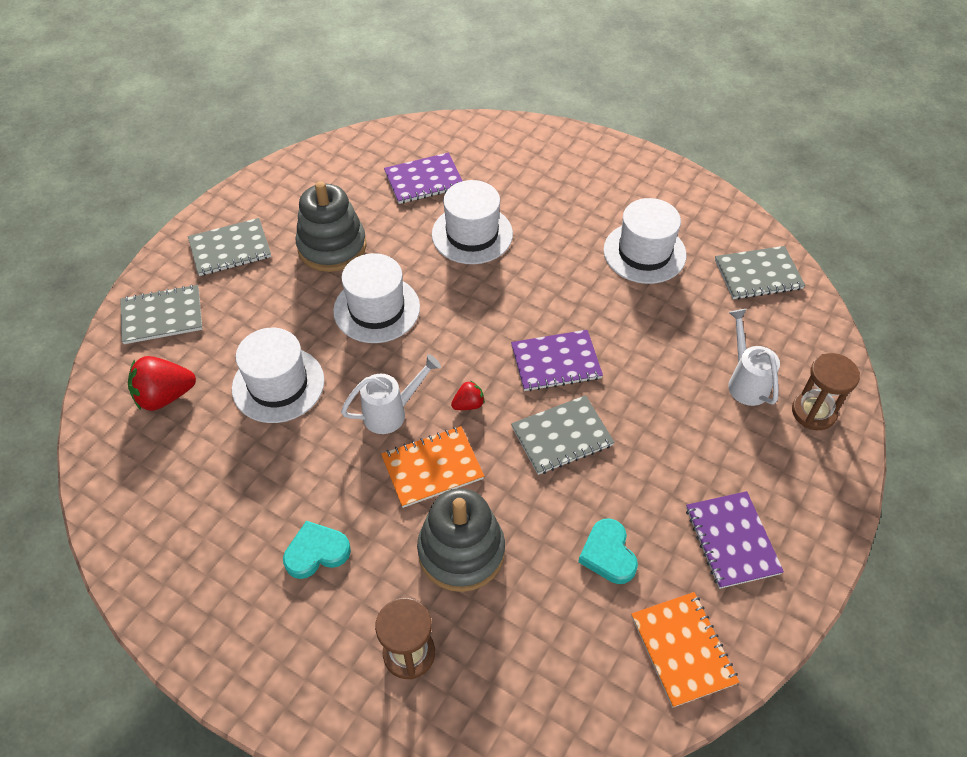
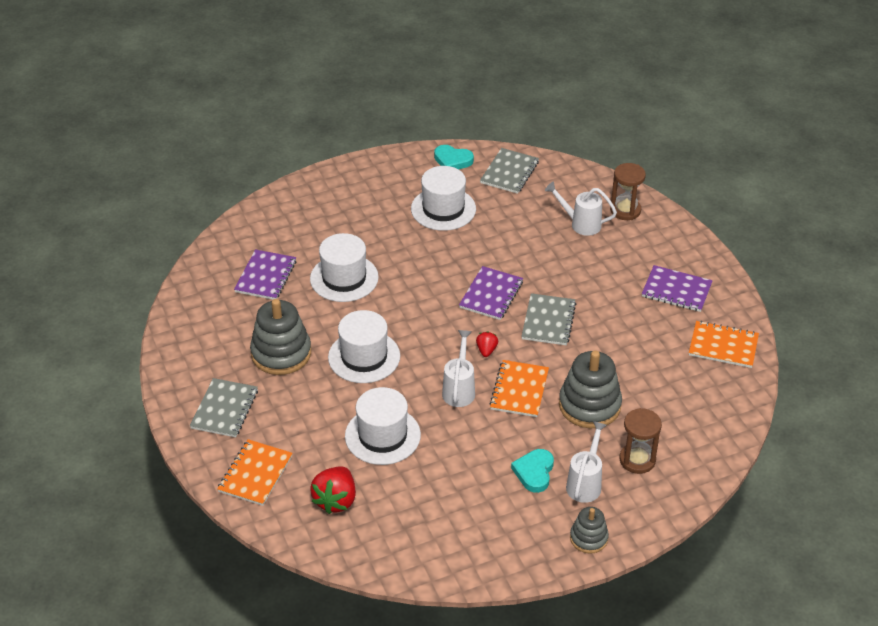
camera: 55 degrees left, 10 degrees down
grey notebook [120,284,202,344] -> orange notebook [217,439,293,506]
turquoise heart [578,518,638,584] -> turquoise heart moved to [434,145,474,169]
none -> white watering can [566,421,607,503]
none -> grey stacking toy [570,507,609,554]

